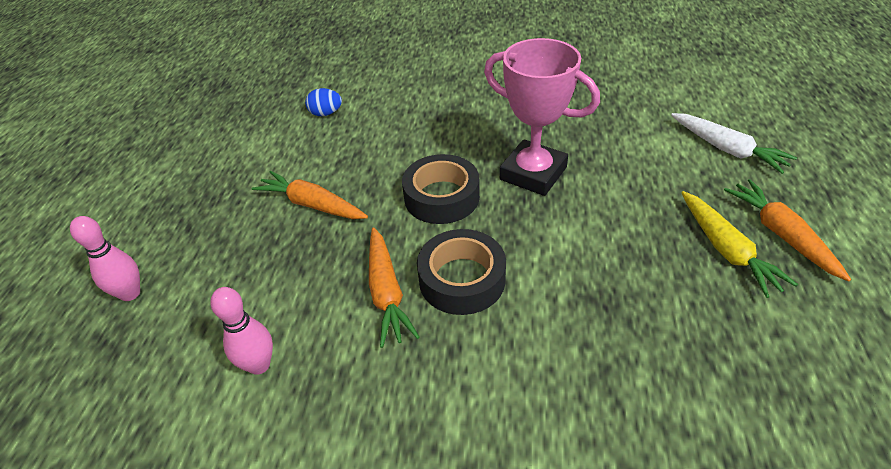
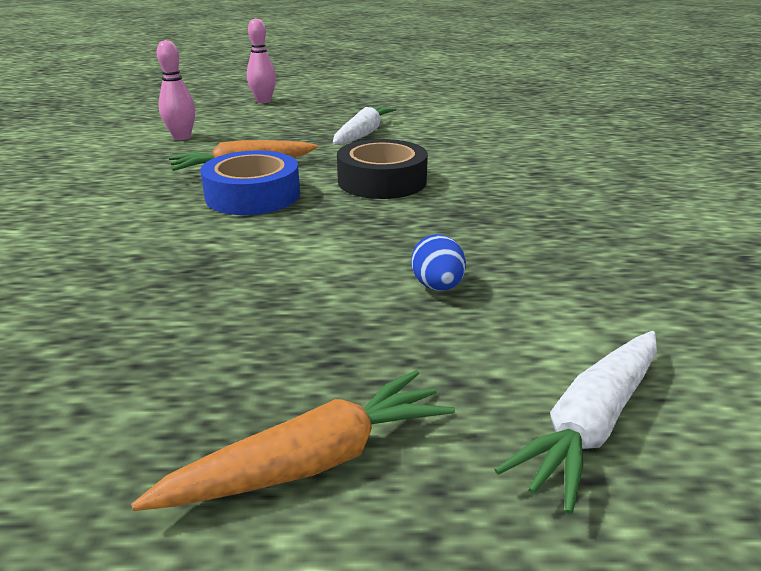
camera: 80 degrees right, 15 degrees down
orange carrot [251,171,368,219] -> white carrot [333,106,397,145]
blue egg [305,88,342,116] -> blue egg moved to [411,234,466,291]
black tape [417,229,506,315] -> blue tape [200,151,300,215]
pink trophy [484,38,600,196] -> none
yellow carrot [681,191,798,298] -> none

